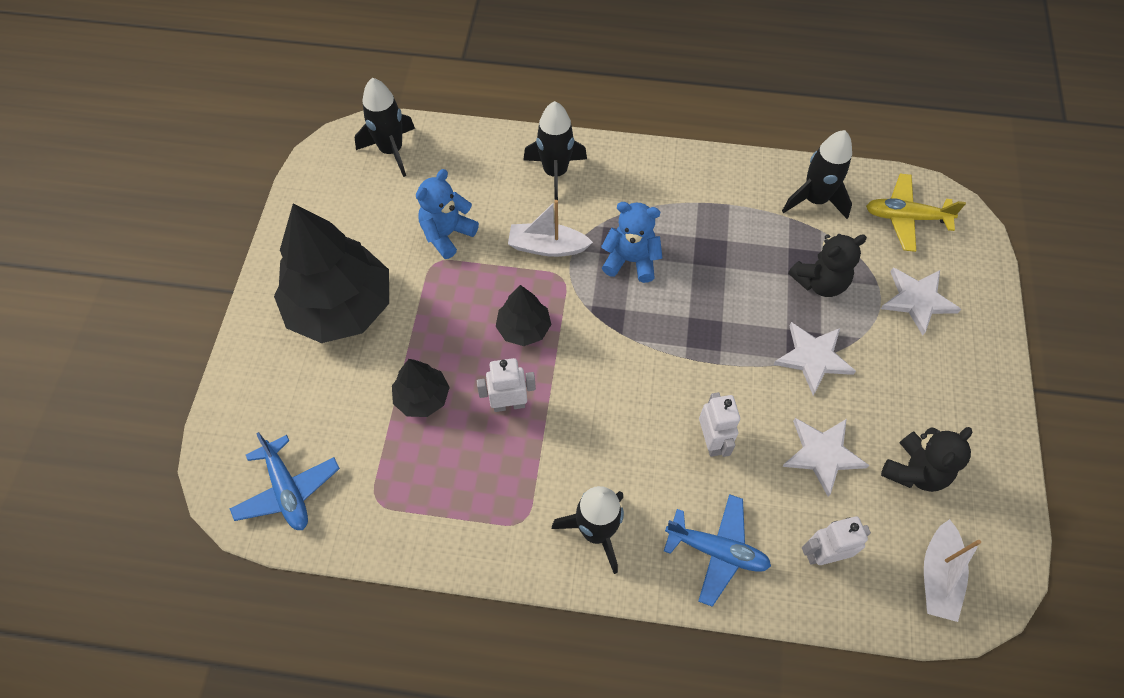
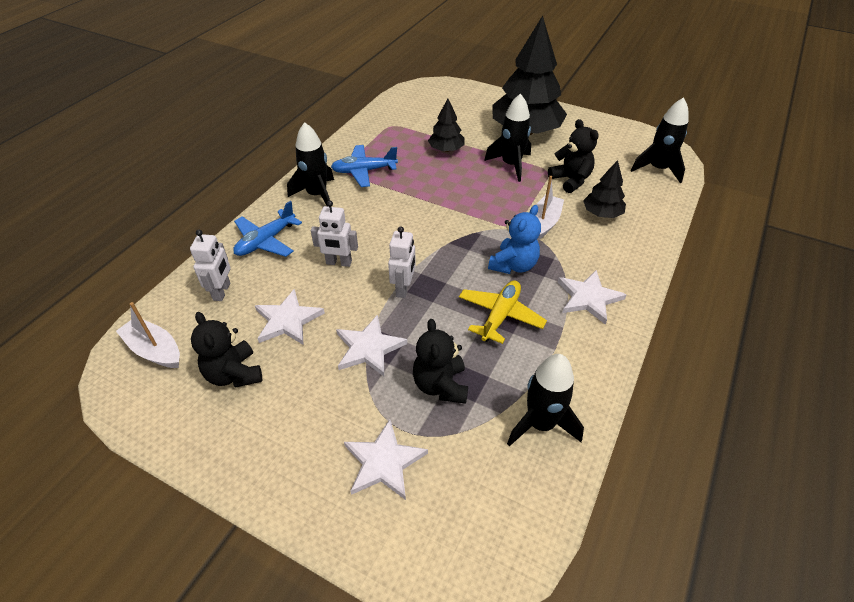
camera: 110 degrees right, 15 degrees down
blue plane [230,432,340,530] -> blue plane moved to [331,145,398,187]
blue teddy bear [416,169,479,259] -> black teddy bear [548,119,599,193]
white robot [477,358,536,412] -> white robot moved to [388,226,416,298]
black tree [496,285,551,346] -> black tree moved to [583,160,626,218]
black rocket [523,101,587,200] -> black rocket moved to [484,93,531,182]
yellow plane [866,174,966,252] -> yellow plane moved to [459,280,547,344]
none -> white star [558,270,627,325]

